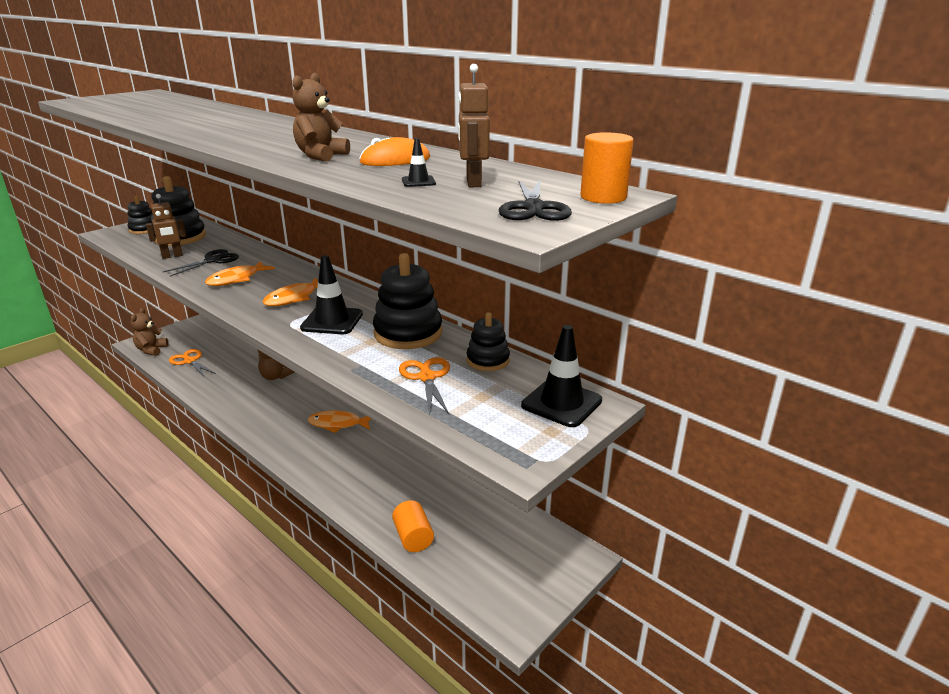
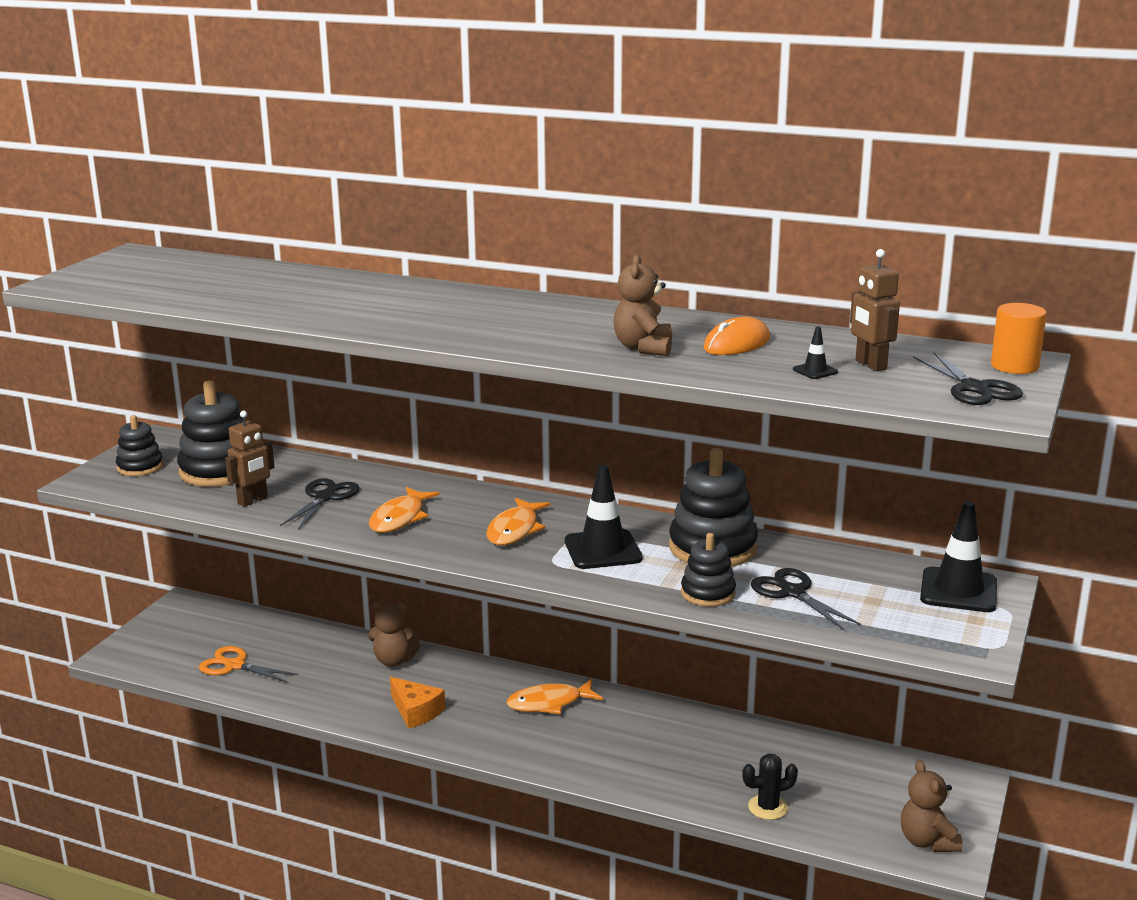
camera: 20 degrees left, 5 degrees down
brown teddy bear [130,308,169,356] -> brown teddy bear moved to [901,760,963,852]
orange cylinder [392,500,434,552] -> black cactus [742,754,798,820]
orange scissors [399,357,450,415] -> black scissors [751,568,861,630]
black stacking toy [467,312,510,371] -> black stacking toy moved to [681,533,736,607]
none -> orange cheese [390,677,445,729]

